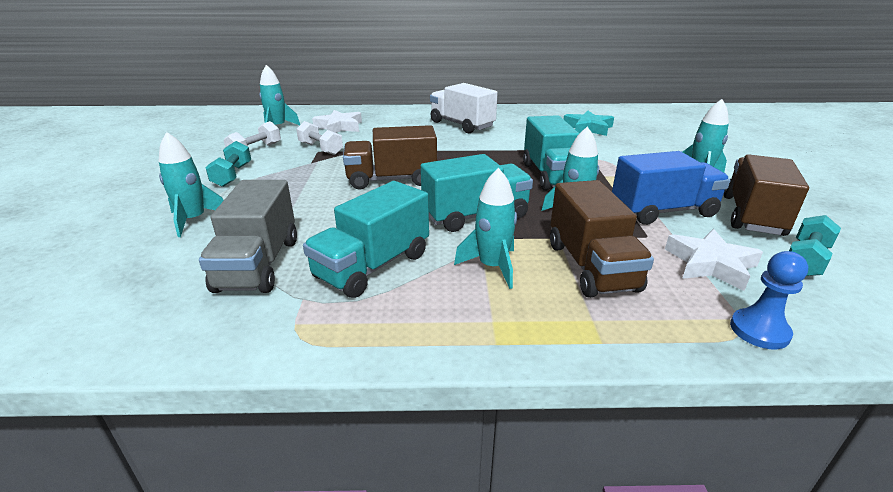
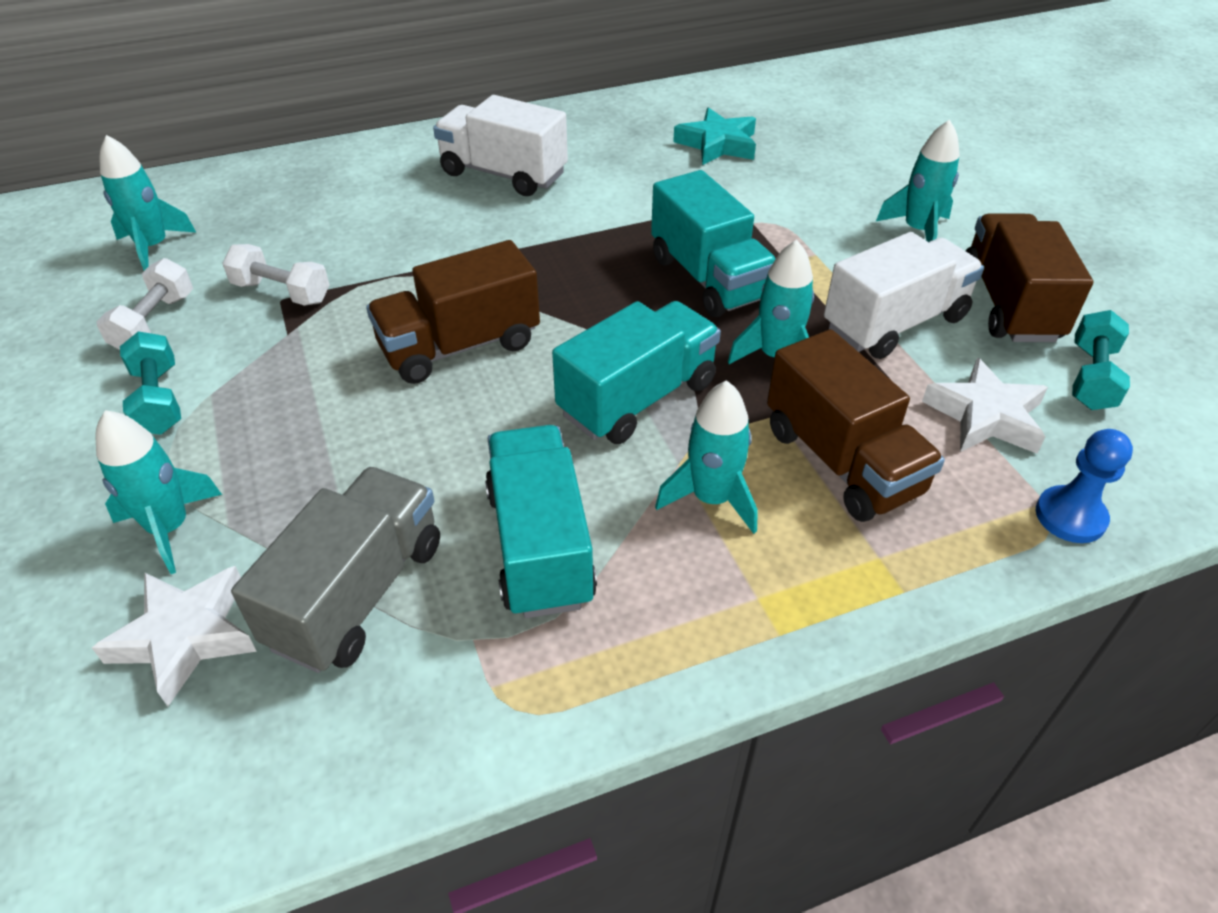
camera: 20 degrees left, 15 degrees up
grey truck [199,180,297,293] -> grey truck turned 135 degrees counterclockwise [231,467,440,673]
turquoise truck [303,181,429,298] -> turquoise truck turned 150 degrees clockwise [485,425,597,618]
white star [312,110,362,133] -> white star moved to [92,566,257,706]
blue truck [612,151,731,225] -> white truck [824,232,984,359]

